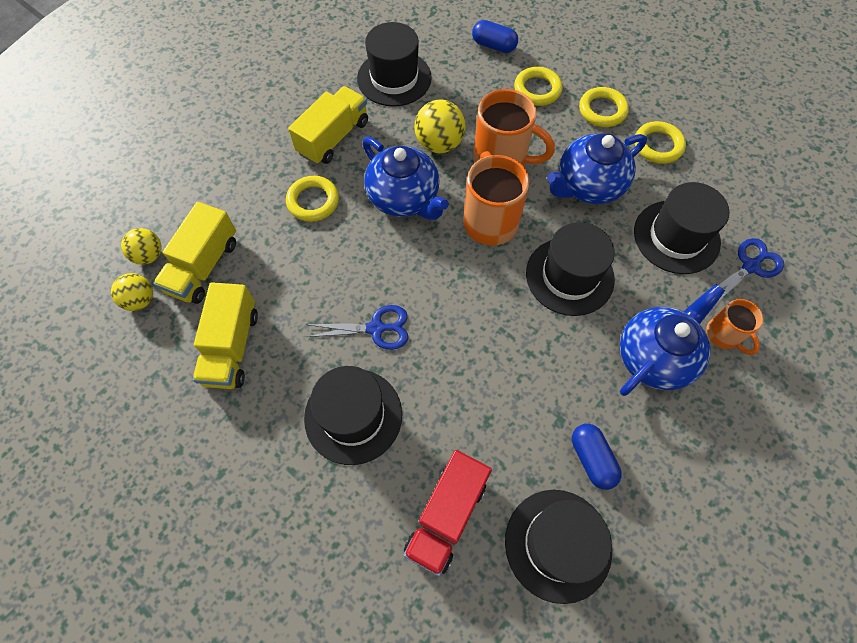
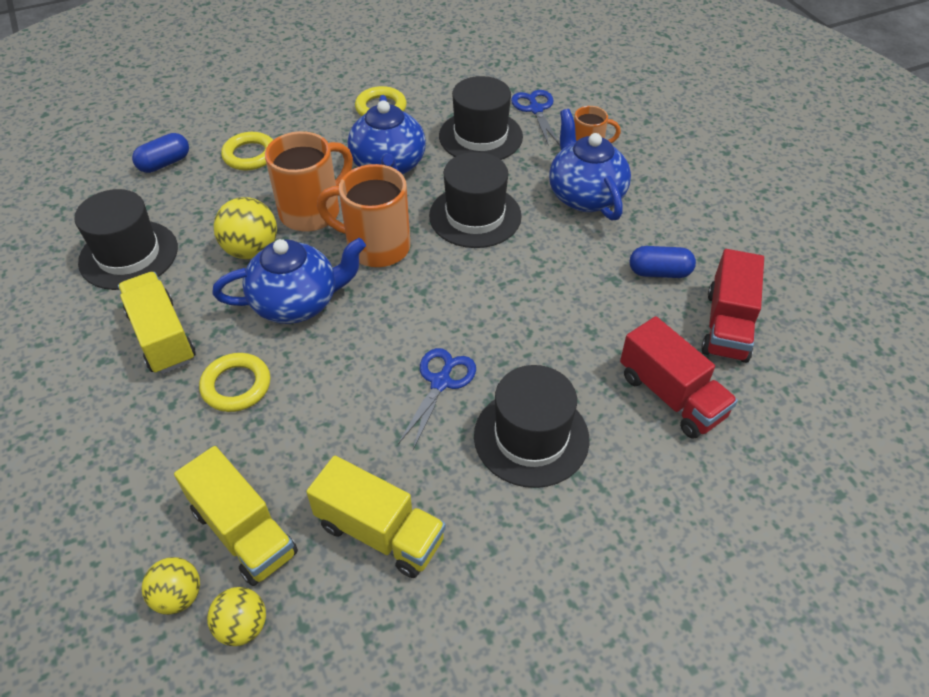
camera: 65 degrees left, 15 degrees down
black hat [505,490,612,604] -> red truck [701,249,764,363]
yellow ring [579,87,629,127] -> none

